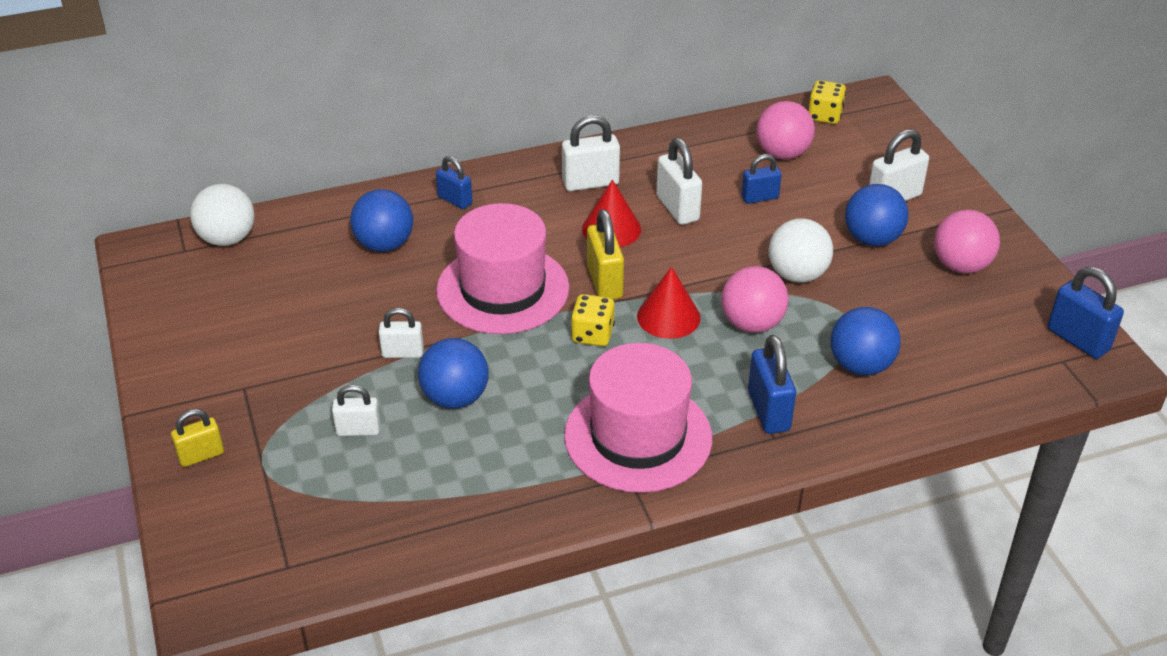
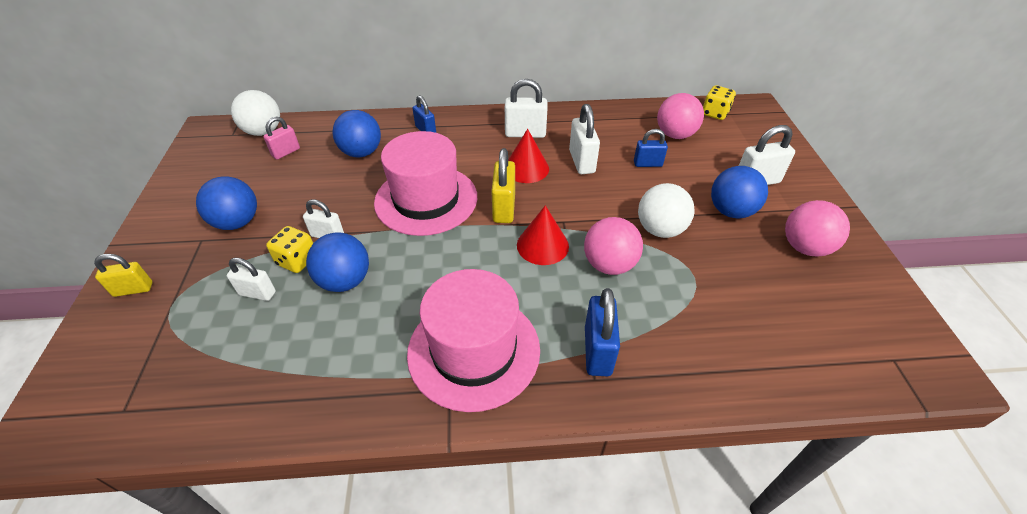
camera: 15 degrees right, 5 degrees up
yellow dice [571,294,615,346] -> yellow dice moved to [266,226,313,273]
blue ball [831,307,901,376] -> blue ball moved to [196,176,257,230]
blue padlock [1048,267,1124,359] -> none
none -> pink padlock [263,117,300,159]

